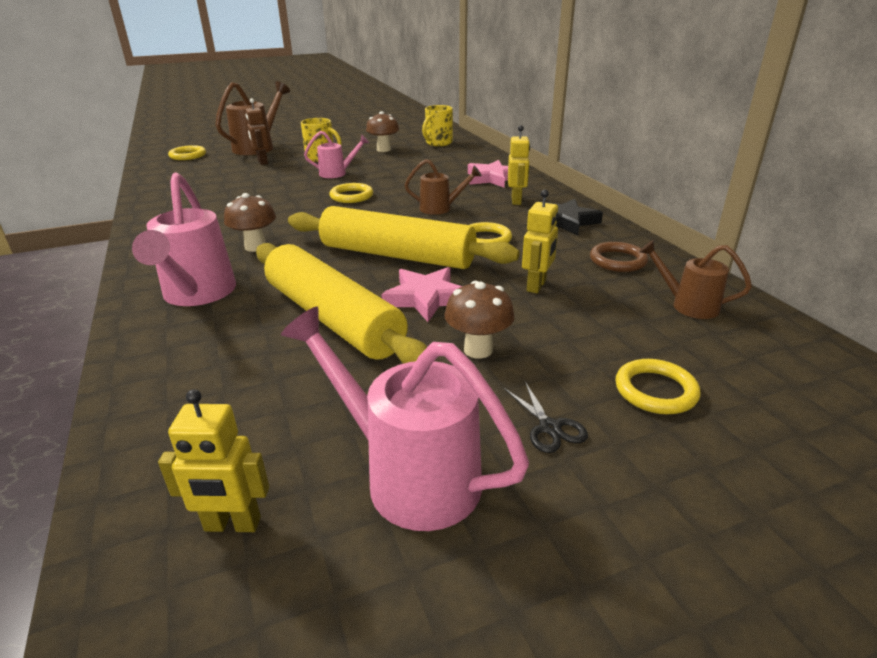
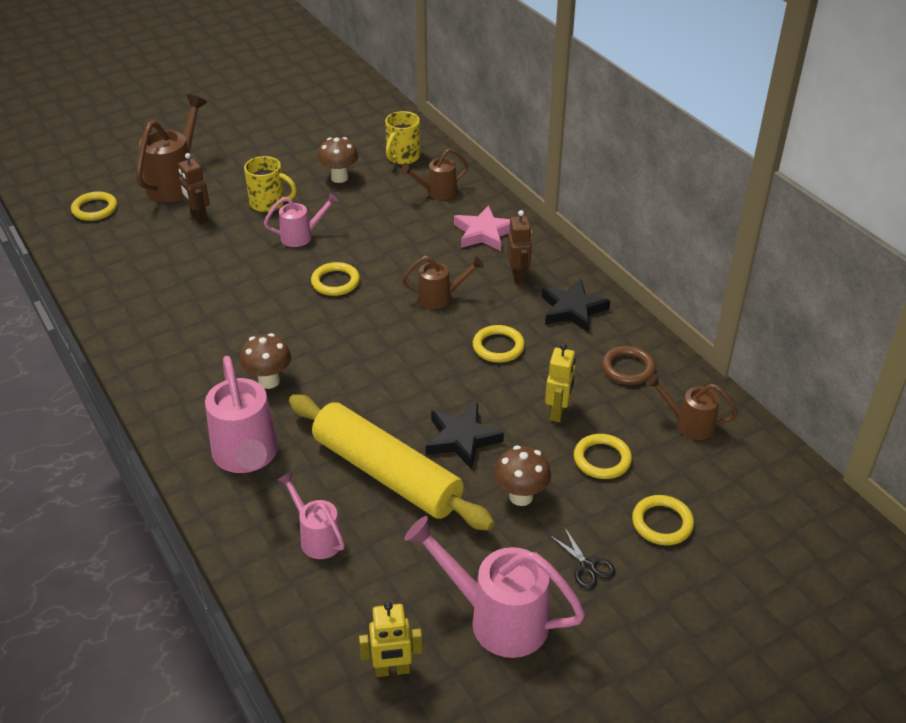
camera: 10 degrees left, 10 degrees up
yellow rolling pin [288,206,519,269] -> none
pink star [381,267,462,322] -> black star [426,403,504,469]
yellow robot [508,125,530,205] -> brown robot [507,210,532,284]
none -> pink watering can [278,471,345,559]
none -> brown watering can [400,148,468,200]
none -> yellow ring [574,434,632,479]

